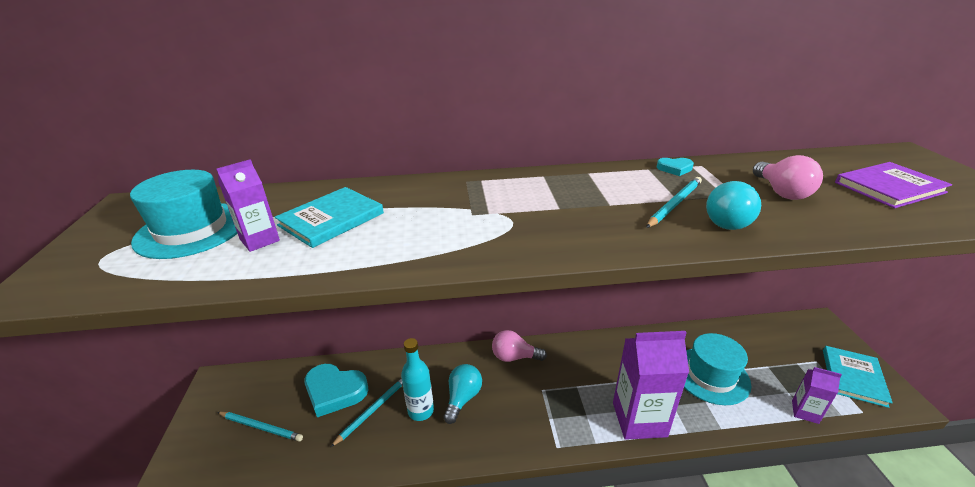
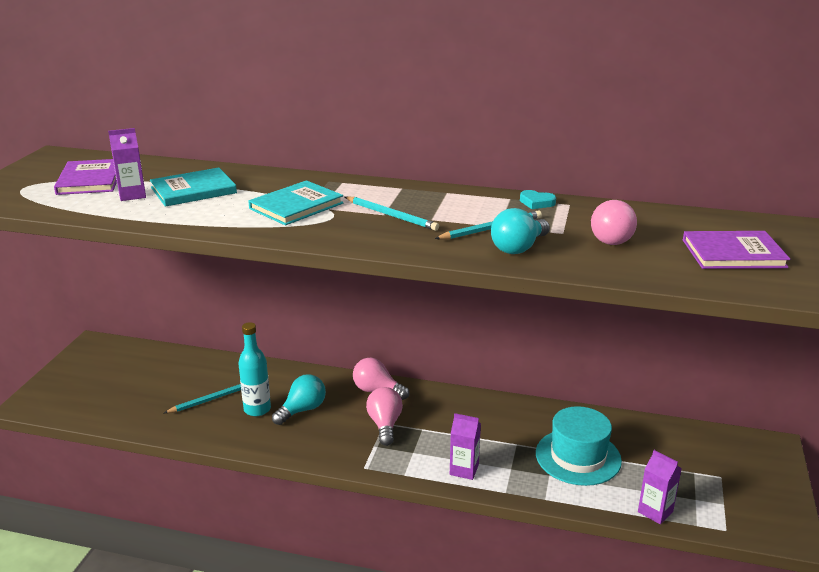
camera: 20 degrees right, 5 degrees down
turquoise hat [130,170,238,259] -> purple book [54,159,117,195]
turquoise pencil [218,412,303,441] -> turquoise pencil moved to [345,197,439,231]
turquoise heart [304,364,368,417] -> none
purple carton [613,331,689,440] -> purple carton [450,413,481,480], size x0.51
turquoise book [823,346,893,408] -> turquoise book moved to [248,180,344,225]
none -> pink light bulb [366,387,403,446]

